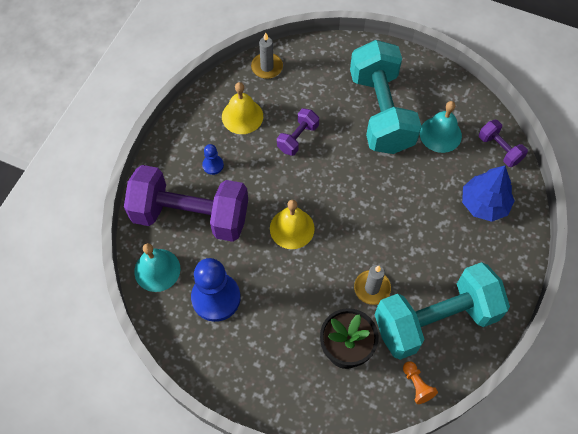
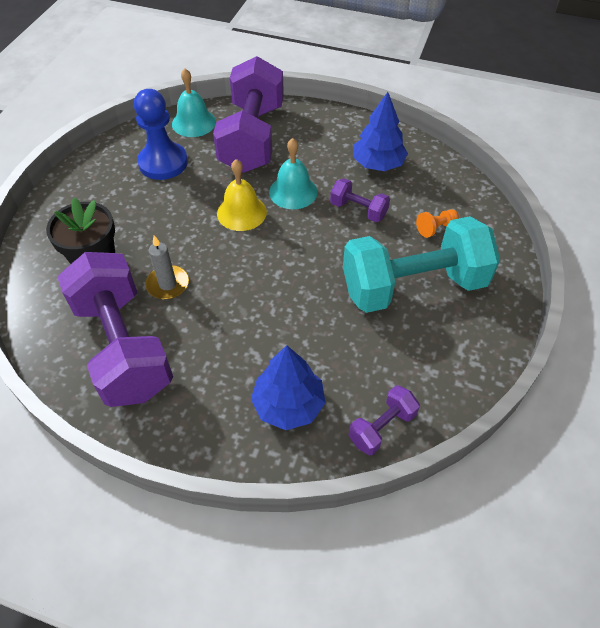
camera: 85 degrees right, 10 degrees down
blue pawn [202,144,224,175] -> none
yellow bell [222,82,263,134] -> blue tree [353,92,408,171]
grey candle [251,32,283,79] -> none
turquoise dumbbell [375,262,510,360] -> purple dumbbell [57,252,173,407]
orange pawn [403,361,438,404] -> orange pawn moved to [416,209,459,238]
turquoise bell [420,101,462,153] -> turquoise bell moved to [269,138,318,209]

